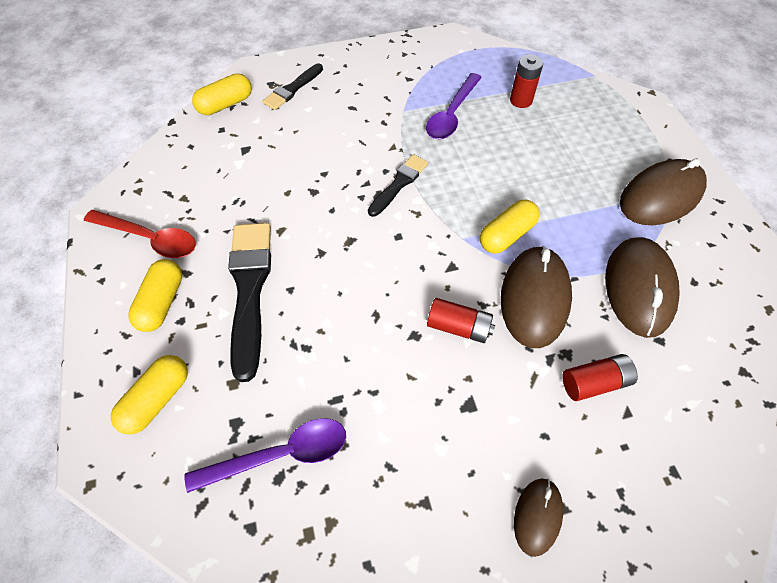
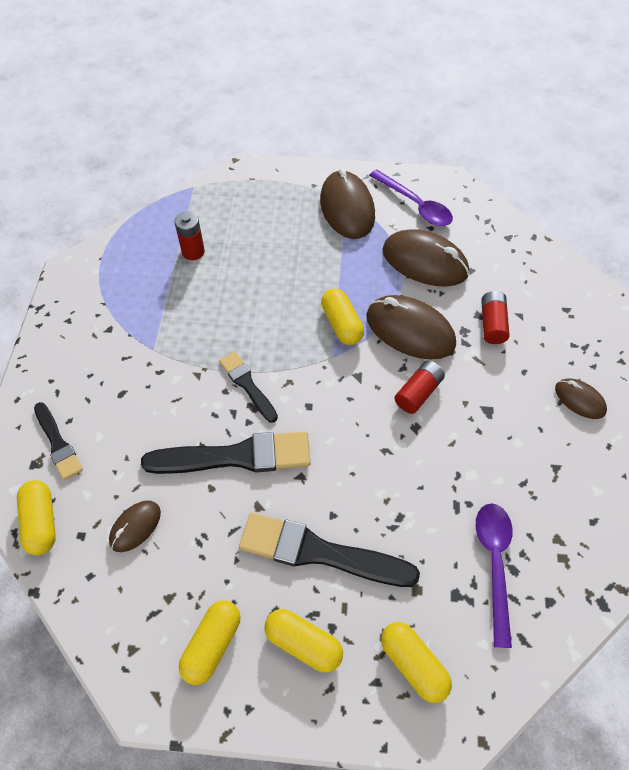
camera: 70 degrees left, 0 degrees up
red spoon [84,210,196,258] -> yellow capsule [179,600,240,685]
purple spoon [426,73,482,139] -> purple spoon moved to [369,169,453,226]
none -> brown mouse [109,500,161,552]
none -> black brush [141,432,311,474]

